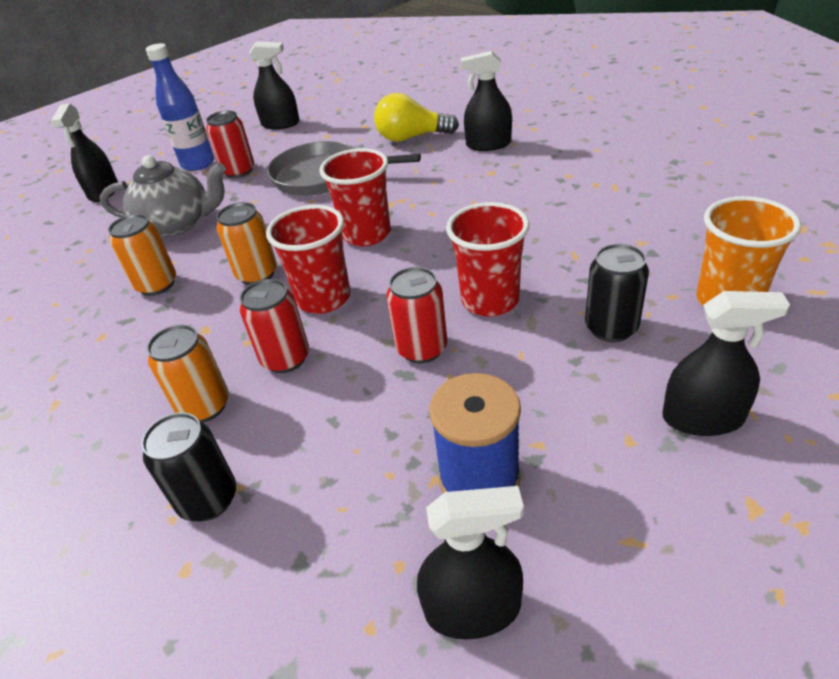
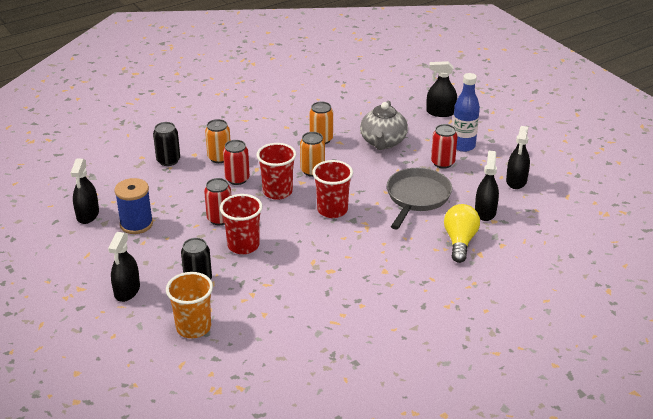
camera: 95 degrees right, 5 degrees down
black spray bottle [461,51,512,151] -> black spray bottle moved to [475,150,499,221]

